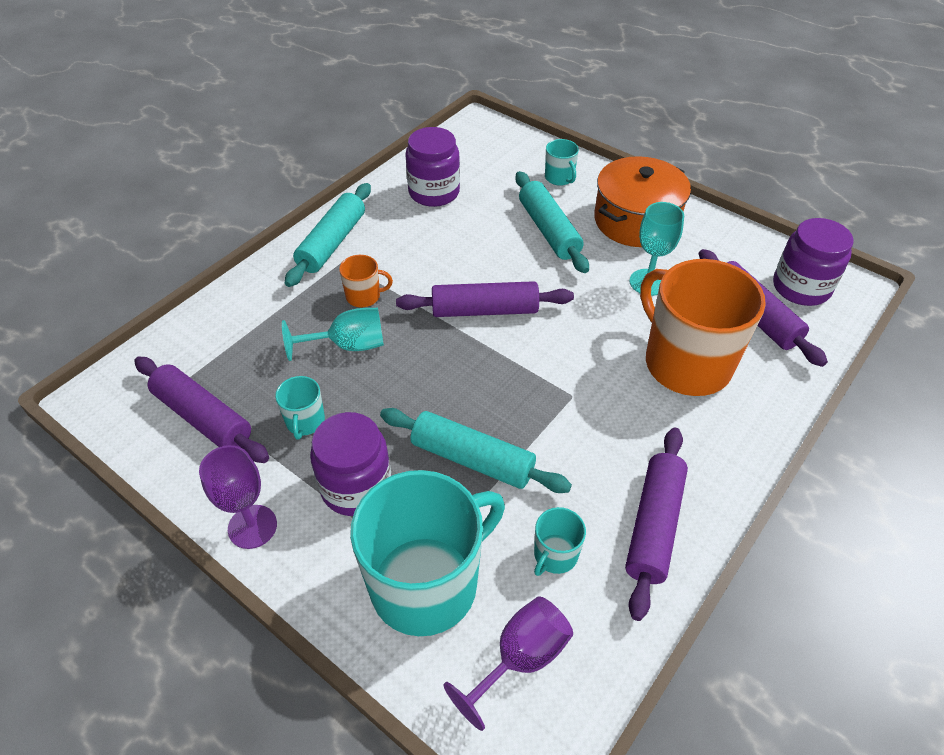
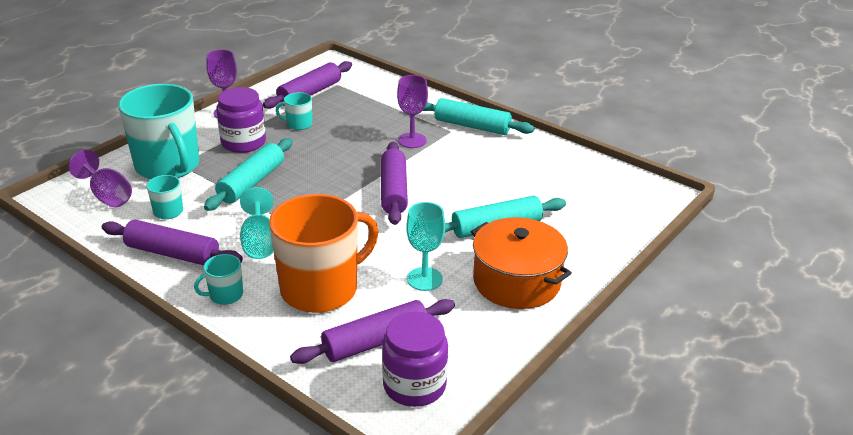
camera: 90 degrees right, 15 degrees down
turquoise goblet [282,308,384,361] -> turquoise goblet moved to [240,187,274,259]
orange mug [339,255,393,307] -> purple goblet [397,75,428,148]
purple jar [405,127,460,207] -> none
turquoise mug [545,139,579,186] -> turquoise mug moved to [194,254,243,305]

